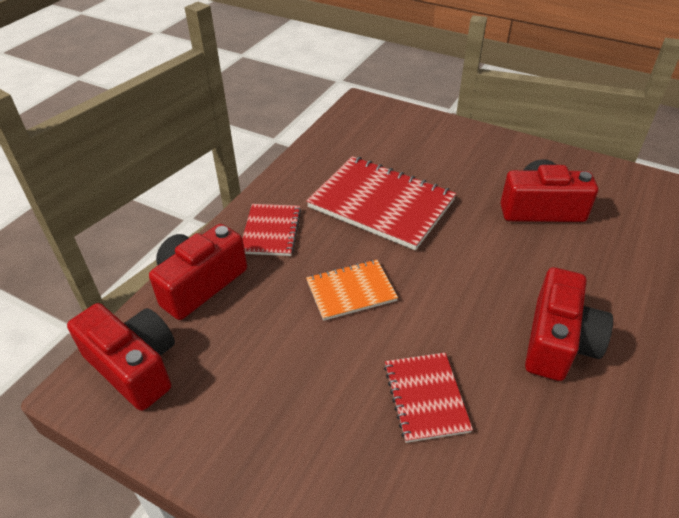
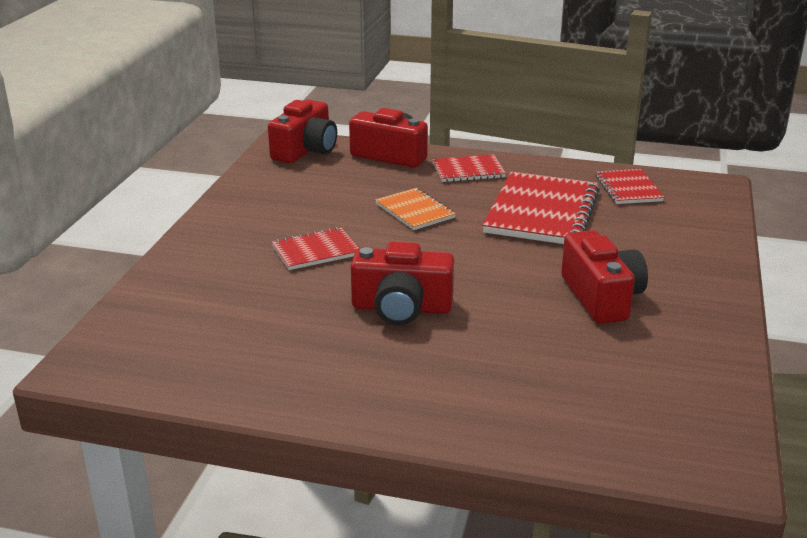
camera: 75 degrees right, 15 degrees down
none -> red notebook [596,169,664,204]

